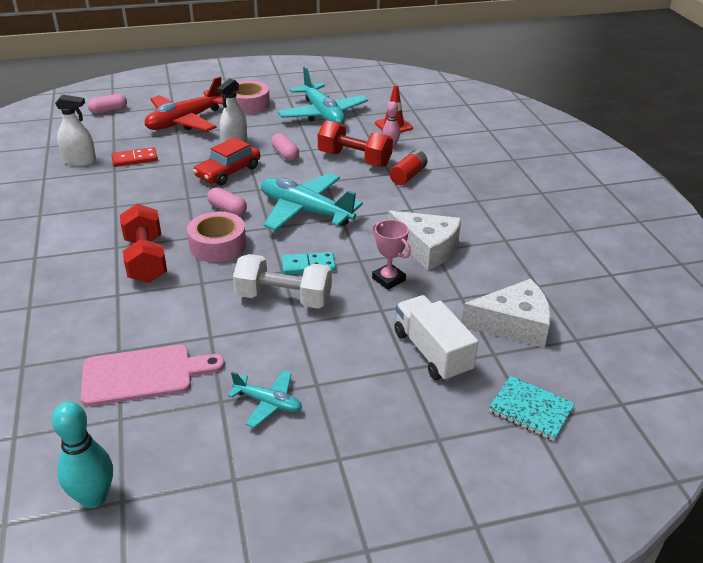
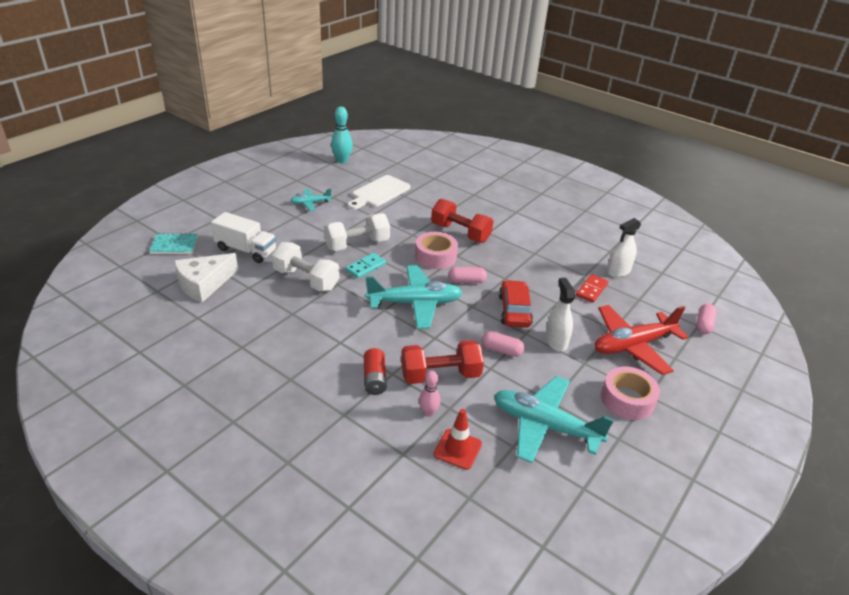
camera: 140 degrees right, 0 degrees up
pink cutting board [81,345,225,406] -> white cutting board [348,175,410,210]
red plane [145,76,223,132] -> red plane turned 120 degrees counterclockwise [594,305,689,375]
pink trophy [372,220,411,290] -> white dumbbell [272,242,339,291]
white cheese [388,211,461,270] -> none

